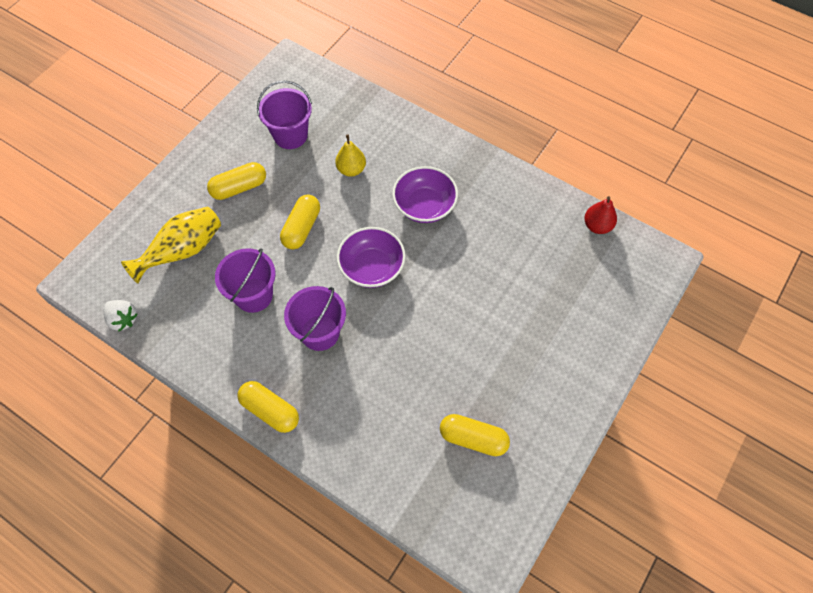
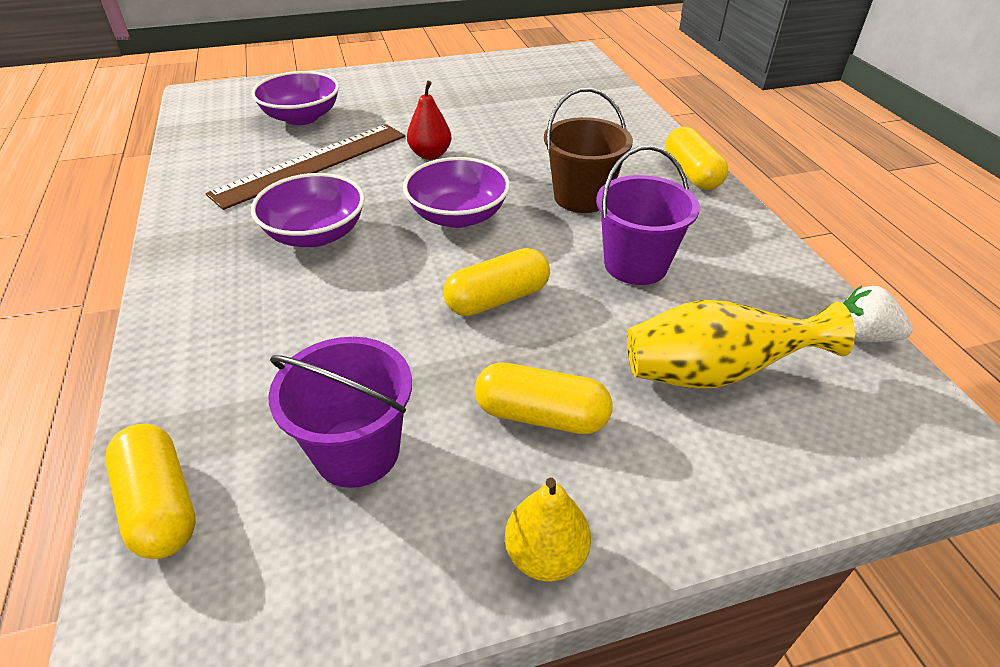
camera: 140 degrees left, 20 degrees down
white strawberry [104,300,138,332] -> white strawberry turned 60 degrees counterclockwise [843,286,913,342]
purple bucket [284,286,346,351] -> brown bucket [544,88,633,213]
yellow pear [335,134,366,177] -> yellow pear moved to [505,478,591,582]
yellow capsule [440,414,510,456] -> yellow capsule moved to [105,424,196,559]
red pear [584,196,617,234] -> red pear moved to [407,81,451,160]
none -> brown ruler [206,124,405,210]
none -> purple bowl [251,71,339,125]

